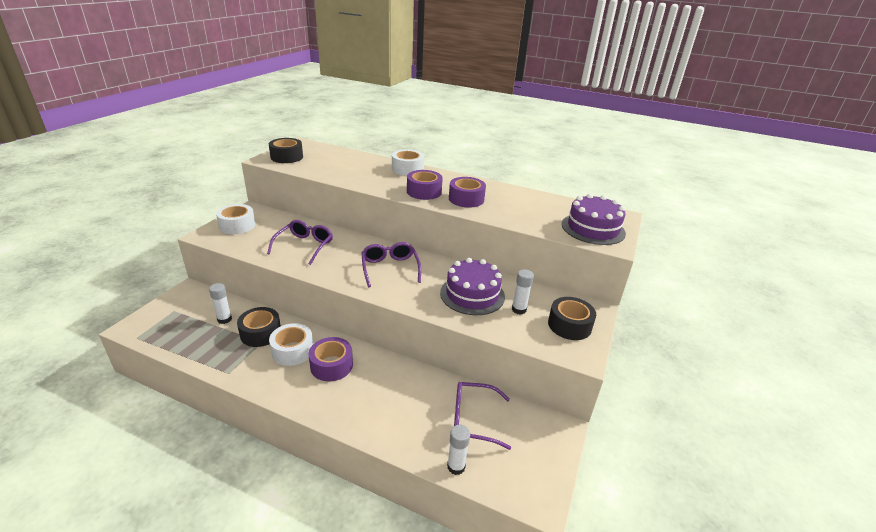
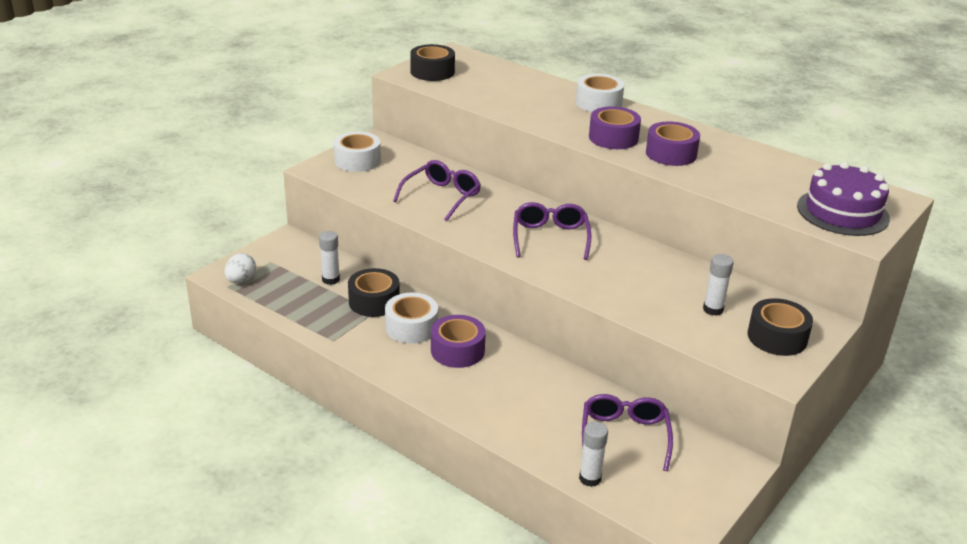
camera: 15 degrees right, 0 degrees up
purple cake [440,258,505,315] -> none
purple glasses [454,382,511,450] -> purple glasses turned 75 degrees clockwise [582,394,673,471]
none -> white egg [224,253,256,283]

